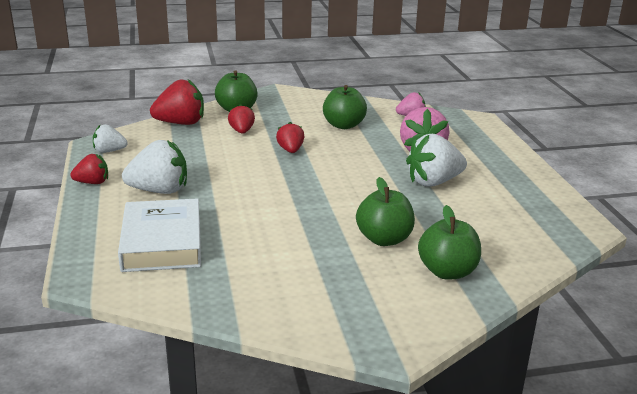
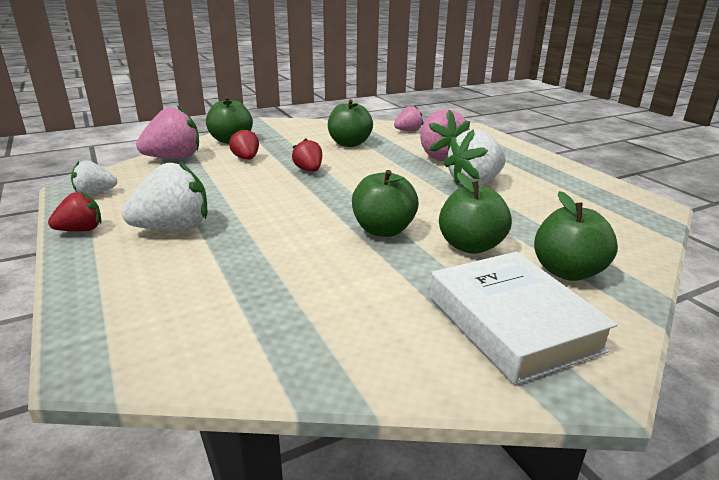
camera: 15 degrees left, 0 degrees up
white book [118,198,201,272] -> white book moved to [430,252,618,385]
red strawberry [150,79,204,125] -> pink strawberry [136,105,199,159]
none -> green apple [352,170,419,237]

